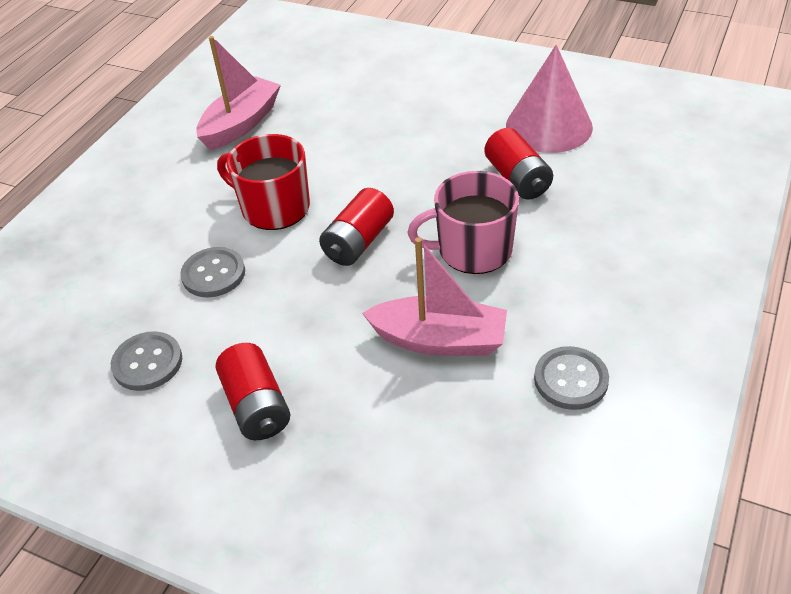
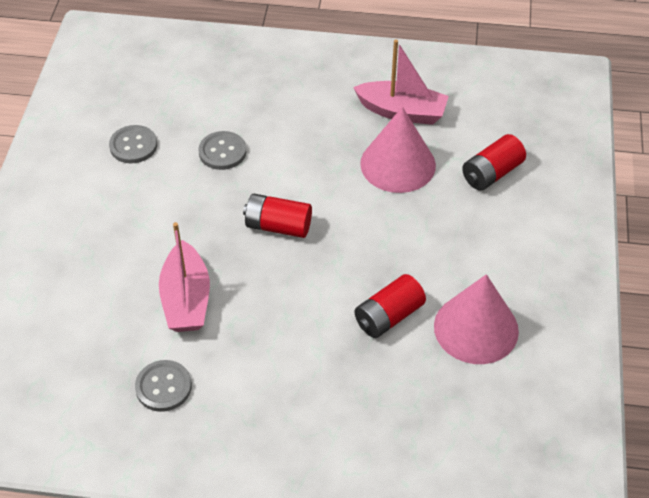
camera: 70 degrees right, 5 degrees up
red battery [215,343,290,440] -> red battery moved to [462,134,526,191]
red mug [217,134,310,230] -> none
pink mug [407,171,519,274] -> none
none -> pink cone [360,107,436,193]

